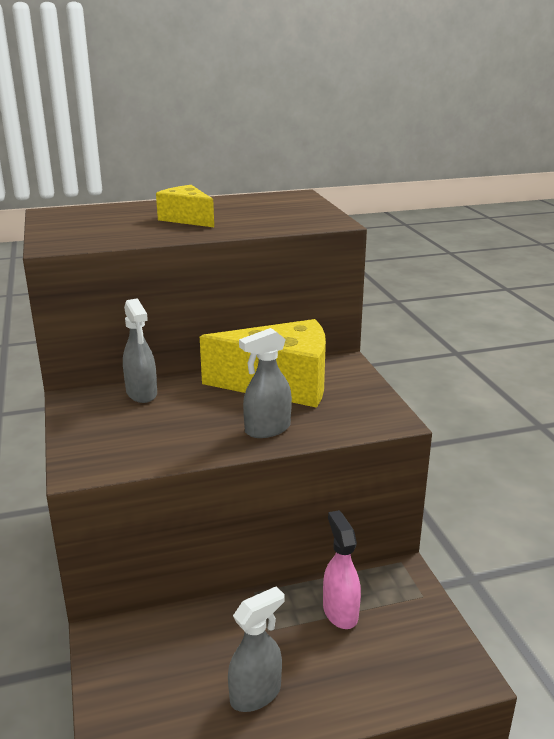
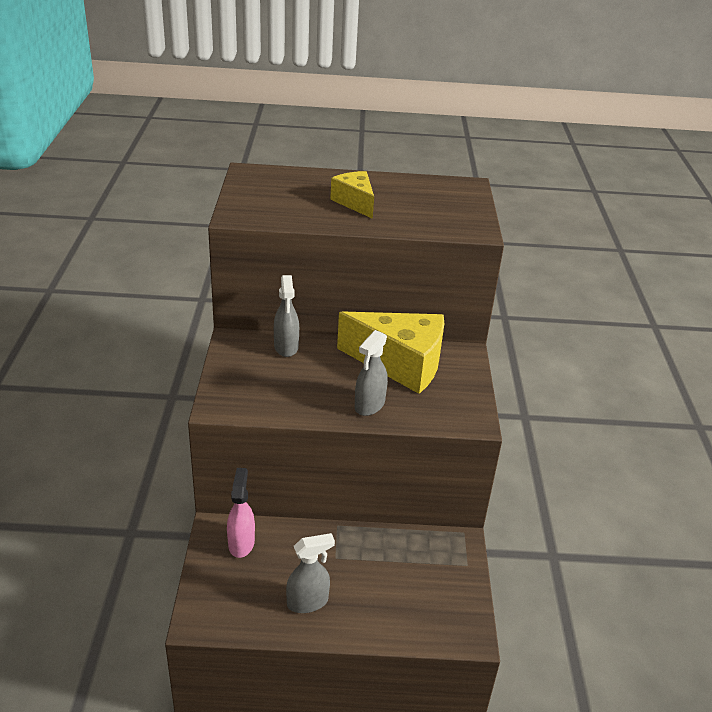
camera: 15 degrees right, 10 degrees up
grey spray bottle [239,328,292,438] -> grey spray bottle turned 45 degrees counterclockwise [355,330,388,416]
pink spray bottle [323,510,361,629] -> pink spray bottle moved to [227,468,255,558]

